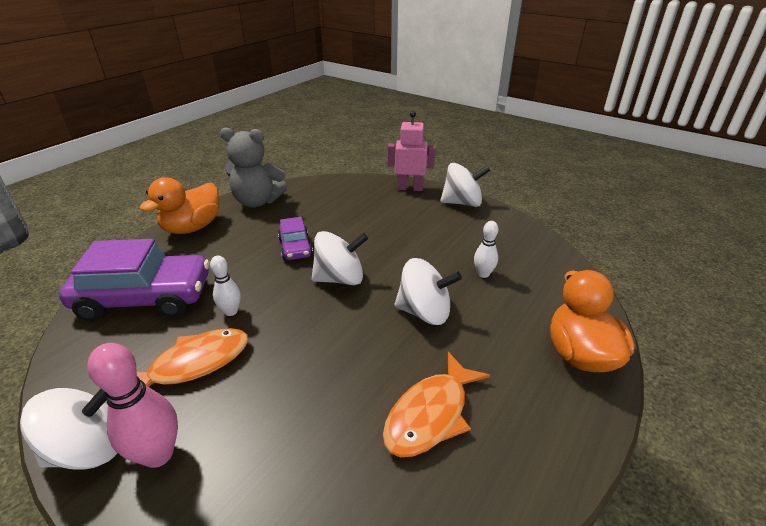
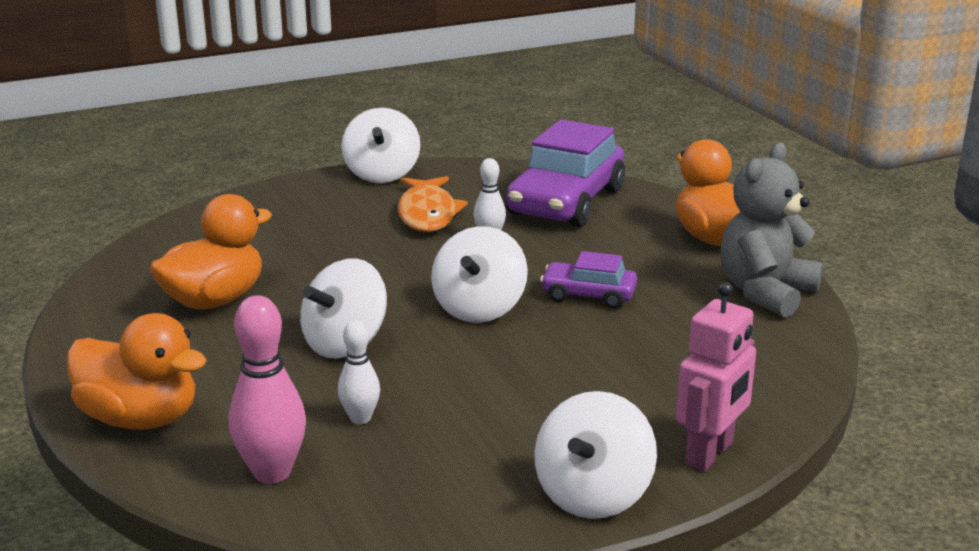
camera: 120 degrees right, 10 degrees down
pink bowling pin [87,343,178,468] -> pink bowling pin moved to [229,295,306,484]
orange fish [383,352,490,457] -> orange duck [150,194,272,309]

